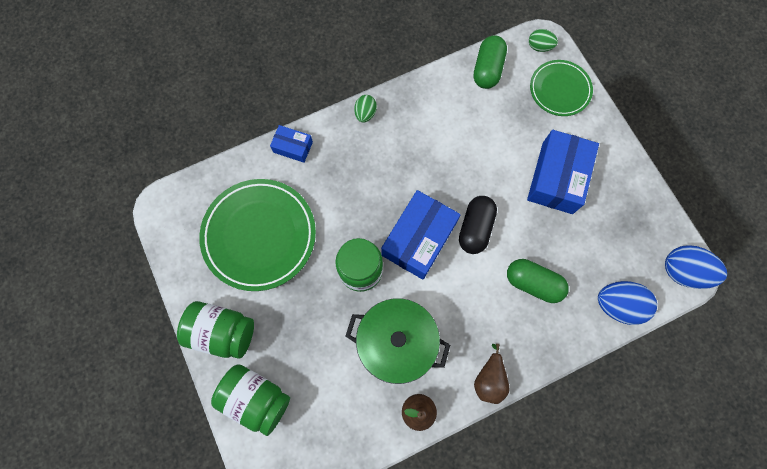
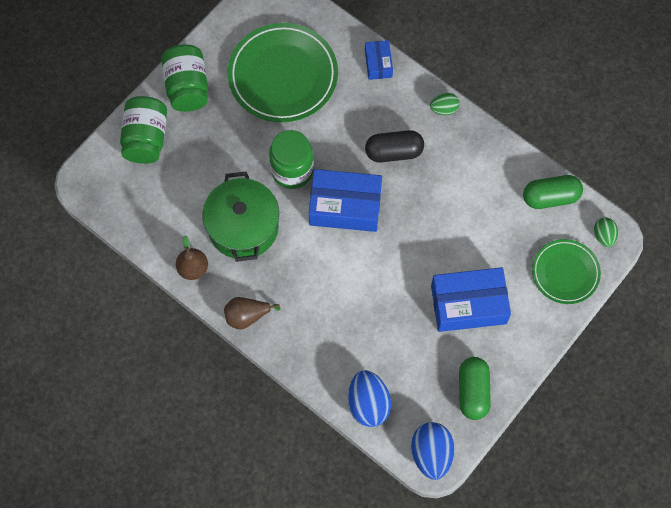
camera: 65 degrees right, 5 degrees down
black capsule [459,196,497,254] -> black capsule moved to [365,130,424,162]
green capsule [507,259,569,303] -> green capsule moved to [459,357,491,420]

